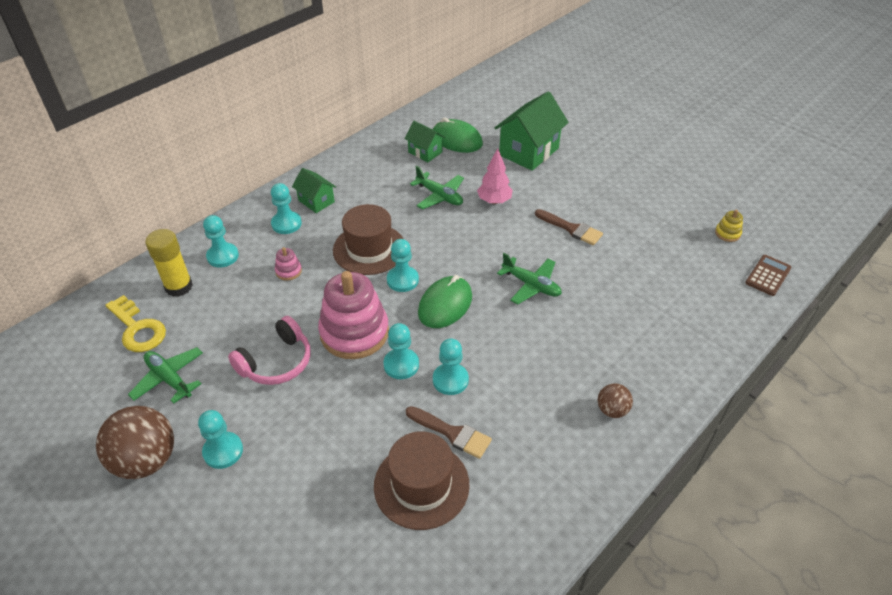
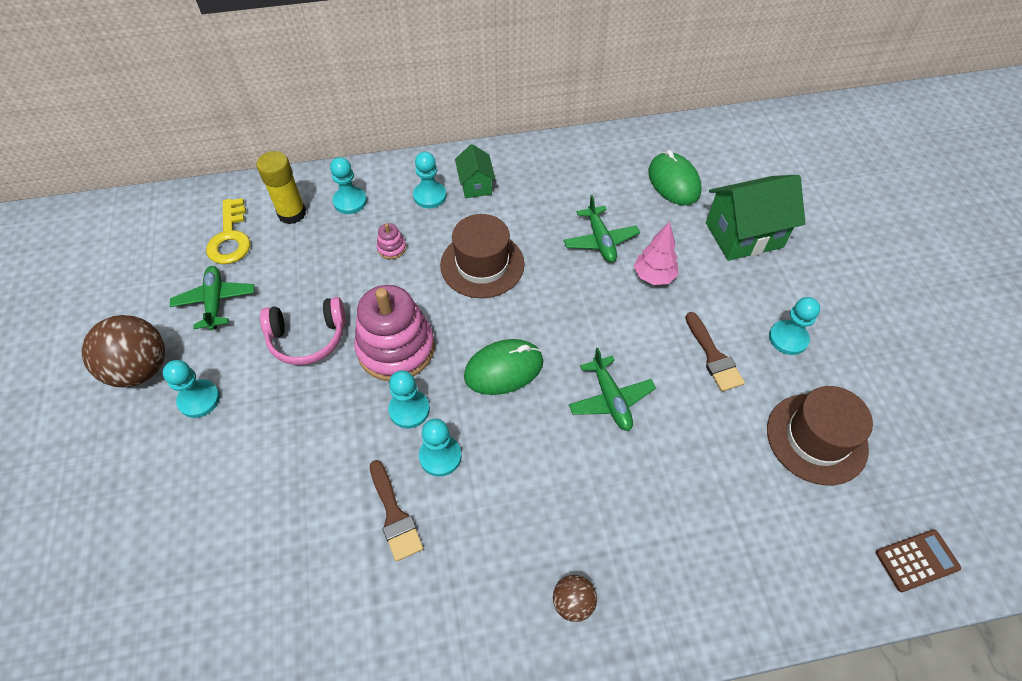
camera: 35 degrees right, 10 degrees up
brown hat [374,431,469,530] -> brown hat moved to [767,386,873,485]
turquoise pawn [387,239,419,292] -> turquoise pawn moved to [769,297,820,355]
green house [404,121,445,162] -> none
yellow stacking toy [715,210,743,242] -> none

